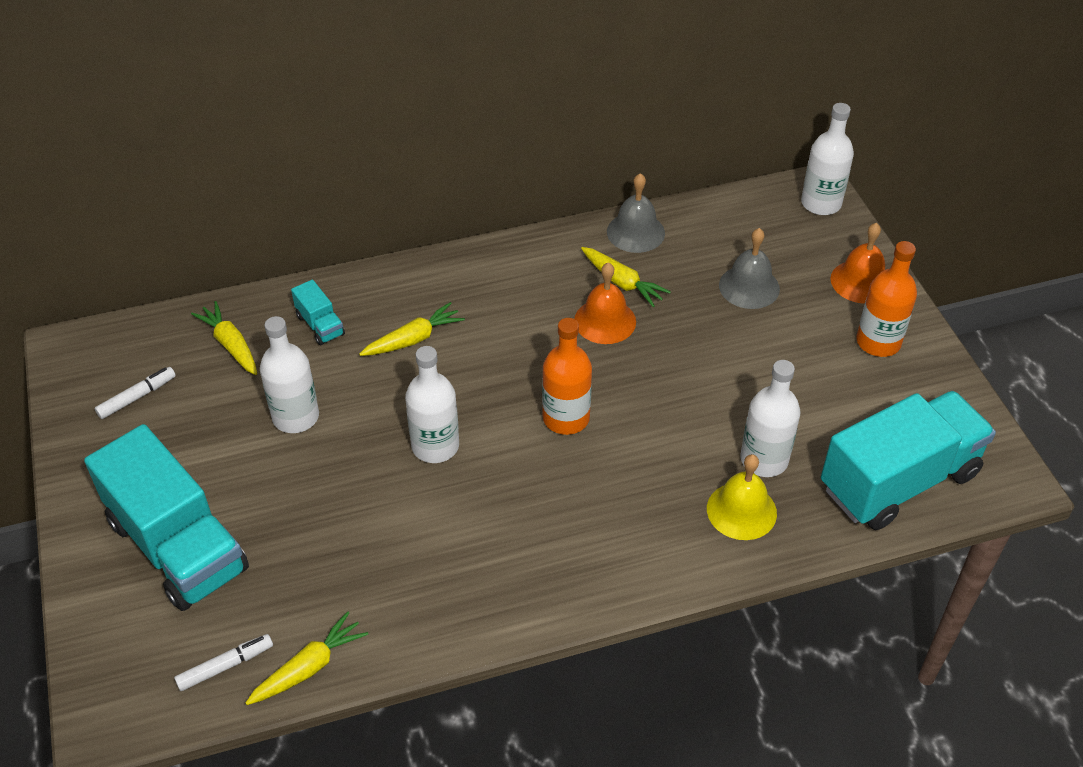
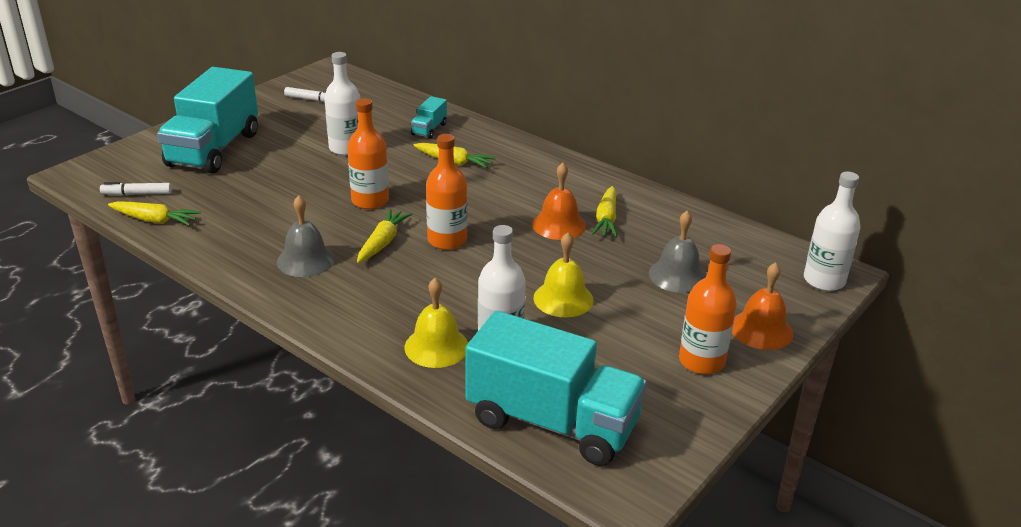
camera: 55 degrees right, 15 degrees down
white marker [174,634,273,691] -> white marker turned 150 degrees clockwise [100,182,172,195]
yellow carrot [191,301,257,375] -> yellow carrot moved to [357,209,412,263]
white bottle [405,346,459,463] -> orange bottle [347,98,389,209]
grey bell [607,173,665,253] -> grey bell moved to [277,195,335,277]
none -> yellow bell [533,232,594,317]

